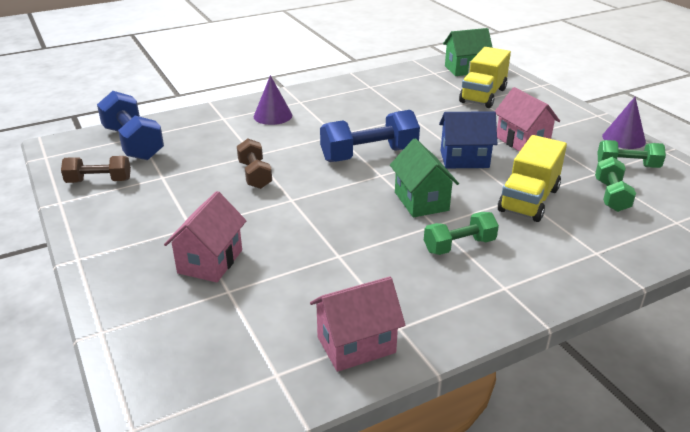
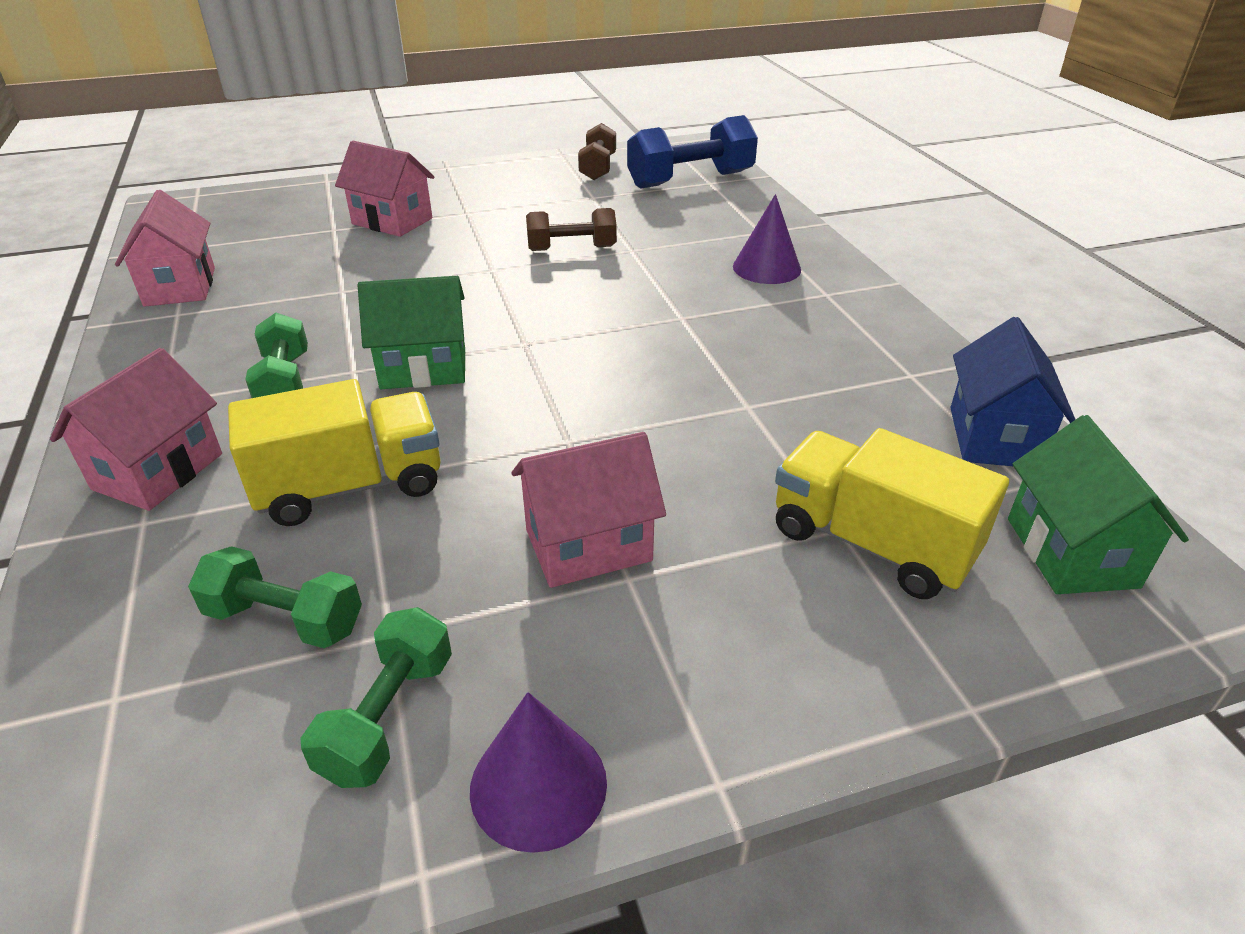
camera: 100 degrees right, 5 degrees up
blue dumbbell [320,110,420,162] -> none
blue house [439,111,497,168] -> blue house moved to [950,317,1076,466]
yellow truck [498,135,567,222] -> yellow truck turned 120 degrees clockwise [228,379,441,526]
none -> pink house [50,348,222,511]

